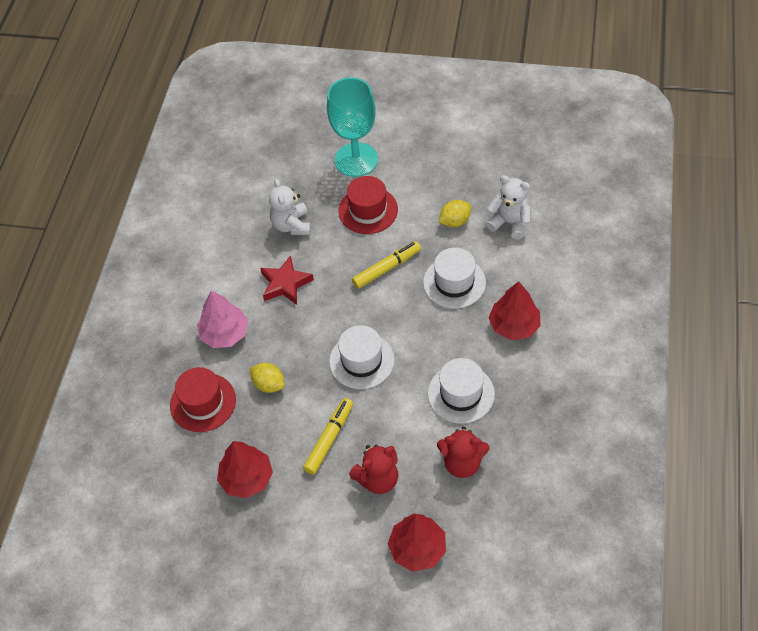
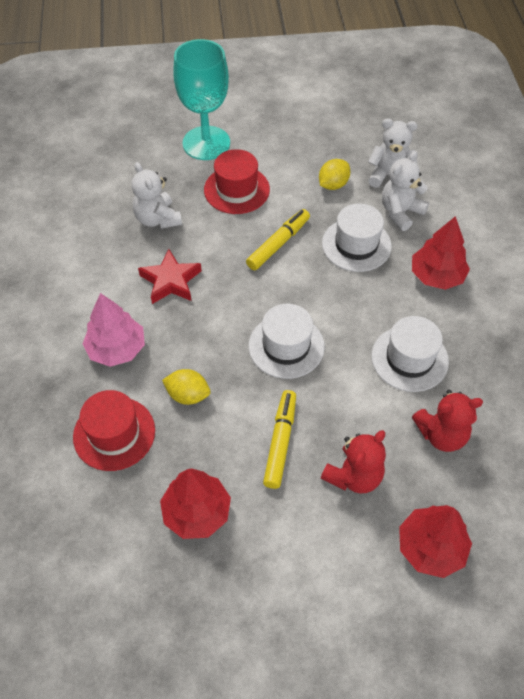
camera: 20 degrees left, 0 degrees up
none -> white teddy bear [382,151,429,231]

